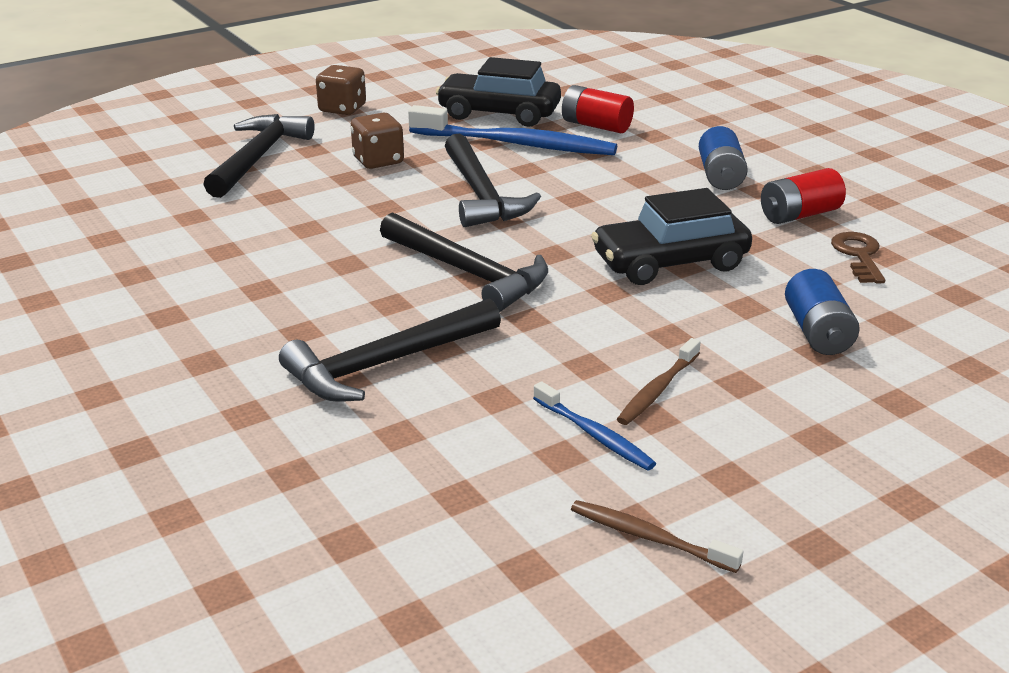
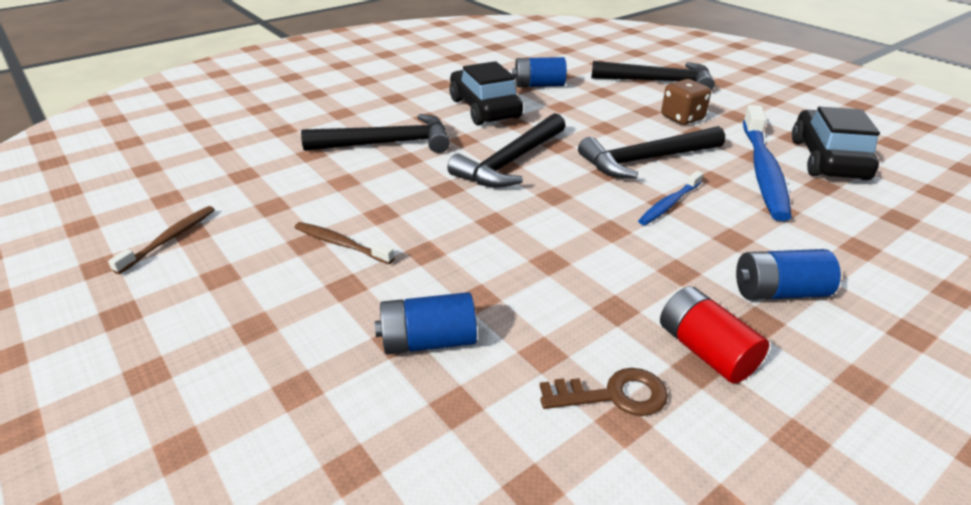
camera: 85 degrees right, 5 degrees up
black hammer [279,298,501,402] -> black hammer turned 120 degrees clockwise [301,114,450,153]
brown dice [316,65,366,115] -> none
blue toothbrush [533,382,656,471] -> blue toothbrush moved to [638,171,703,225]
red battery [562,85,634,133] -> none
black car [591,188,752,285] -> black car moved to [450,61,523,125]
none -> blue battery [512,57,567,87]

